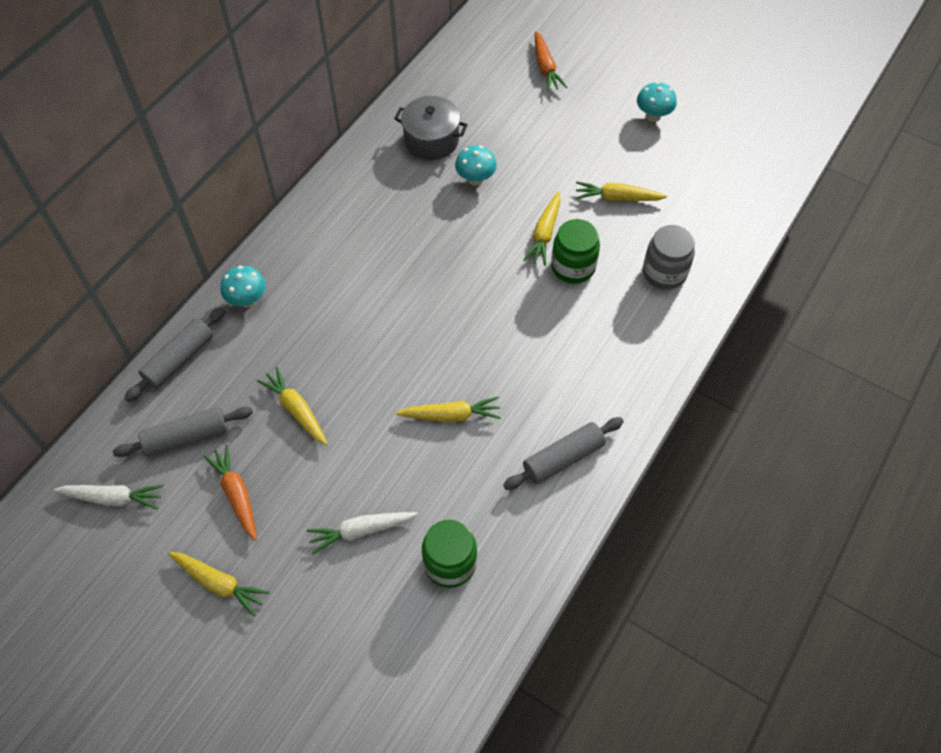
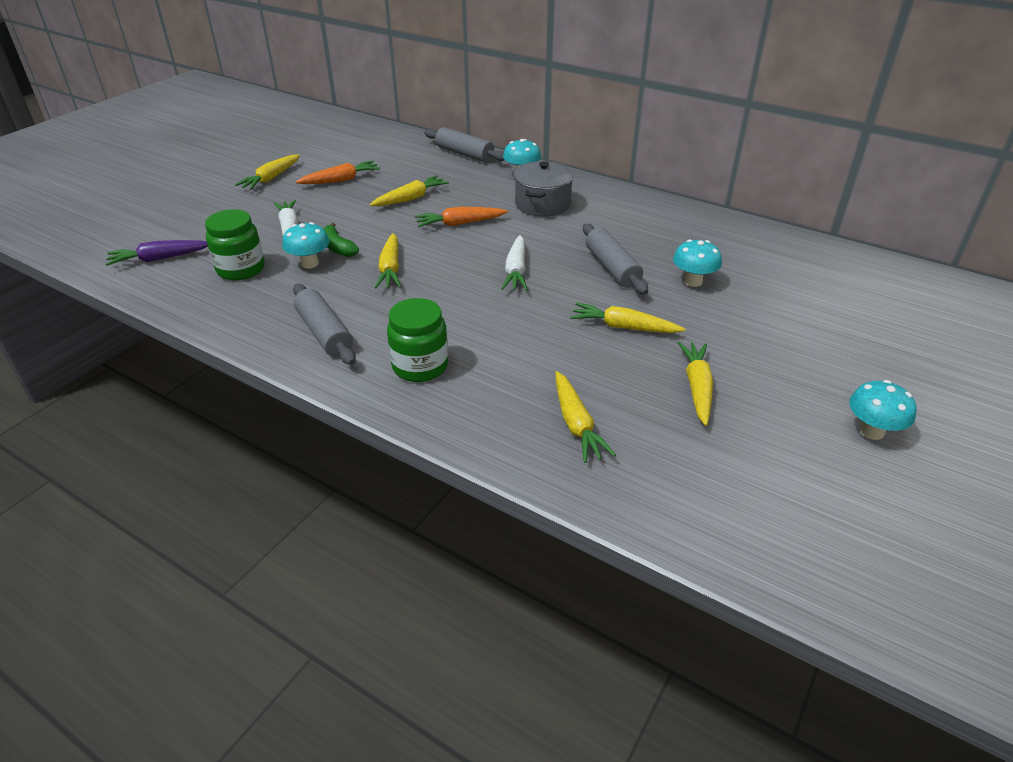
camera: 90 degrees right, 20 degrees down
white carrot [53,485,164,510] -> white carrot moved to [501,235,528,290]
grey rolling pin [113,407,253,457] -> grey rolling pin moved to [583,224,648,295]
grey pot [394,96,468,160] -> grey pot moved to [514,161,574,217]
orange carrot [535,31,567,92] -> orange carrot moved to [415,207,508,227]
green jar [551,219,600,284] -> green jar moved to [387,298,448,382]
grey jar [643,225,695,290] -> yellow carrot [555,371,616,463]
none -> purple carrot [106,240,208,265]
none -> turquoise mushroom [282,222,330,269]
none -> green banana [323,223,359,257]

